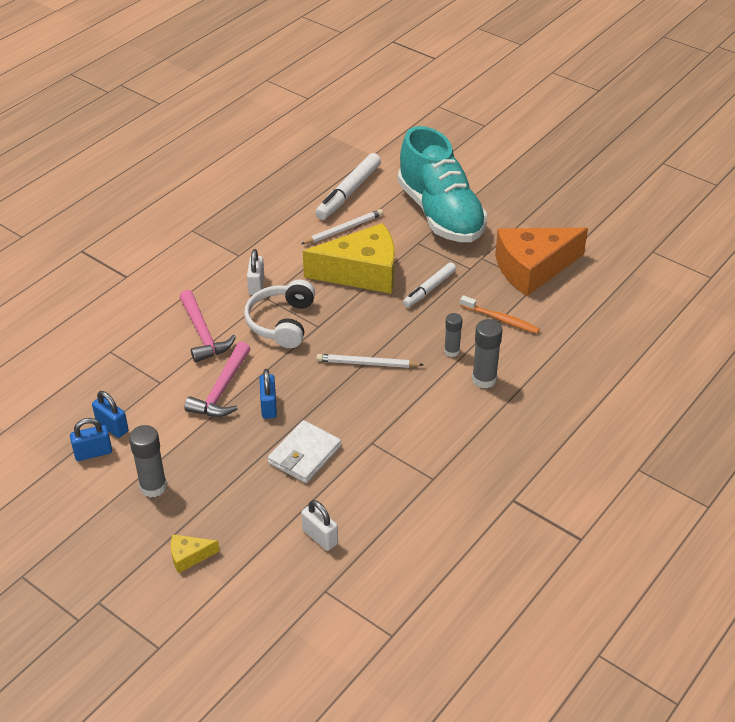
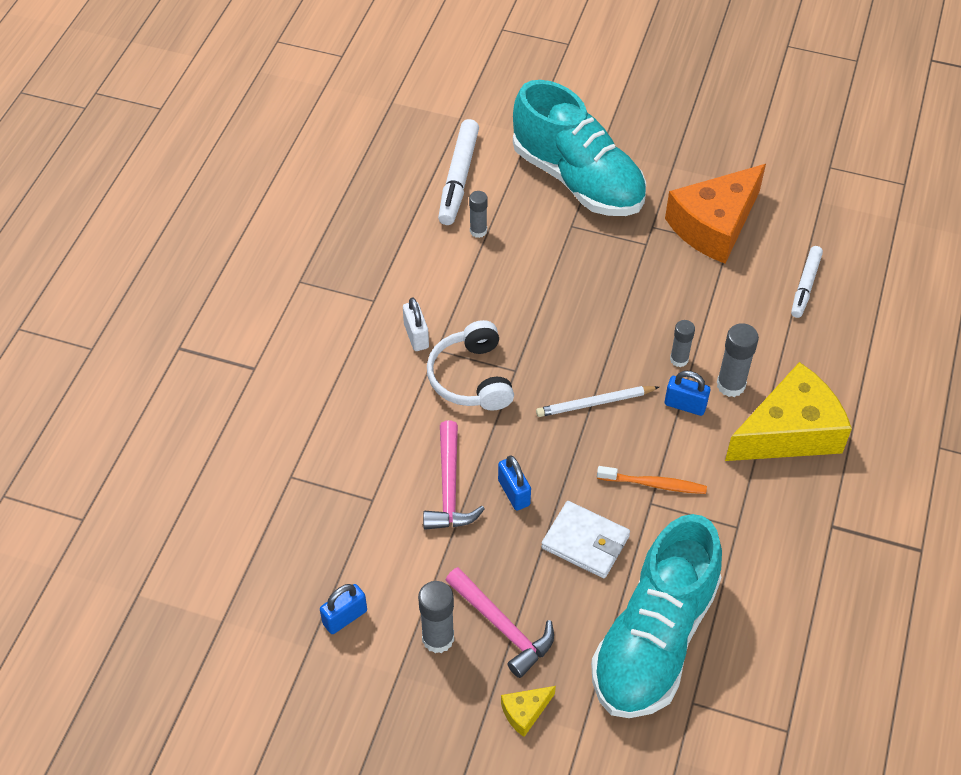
camera: 20 degrees left, 10 degrees up
blue padlock [92,391,129,438] -> blue padlock moved to [665,371,710,416]
pink hammer [179,290,236,363] -> pink hammer moved to [445,567,554,678]
white wallet [268,420,341,483] -> white wallet turned 75 degrees counterclockwise [541,501,630,578]
white pencil [301,209,383,244] -> grey glue stick [469,191,488,238]
white padlock [301,500,338,551] -> turquoise shoe [591,514,722,718]
yellow cheese [303,223,395,293] -> yellow cheese moved to [725,362,852,461]
white marker [403,262,456,307] -> white marker moved to [791,246,823,318]
orange toothbrush [460,295,540,334] -> orange toothbrush moved to [597,466,707,494]

